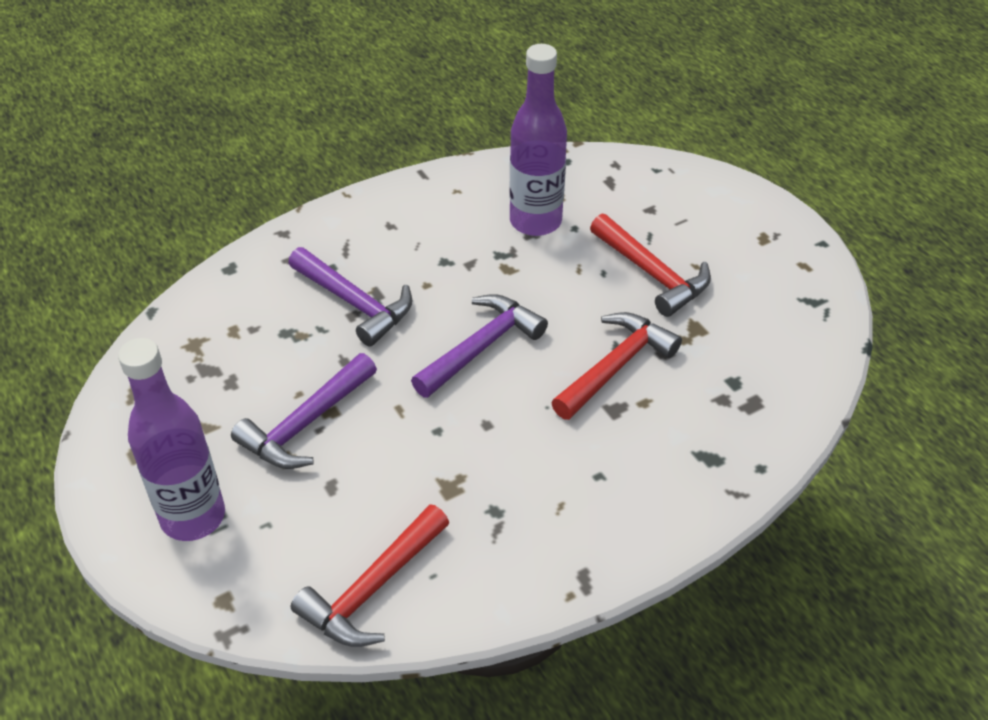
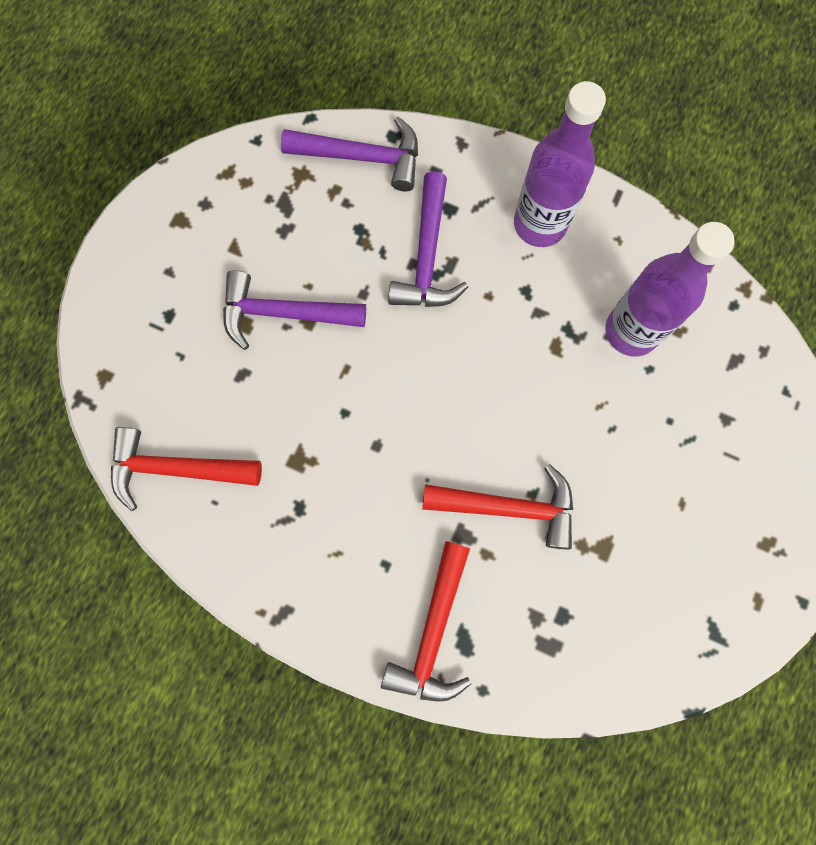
camera: 55 degrees right, 30 degrees up
purple bottle [118,338,225,541] -> purple bottle moved to [514,81,606,247]
purple hammer [411,294,548,398] -> purple hammer moved to [281,117,418,192]
red hammer [590,214,711,317] -> red hammer moved to [381,541,471,702]

